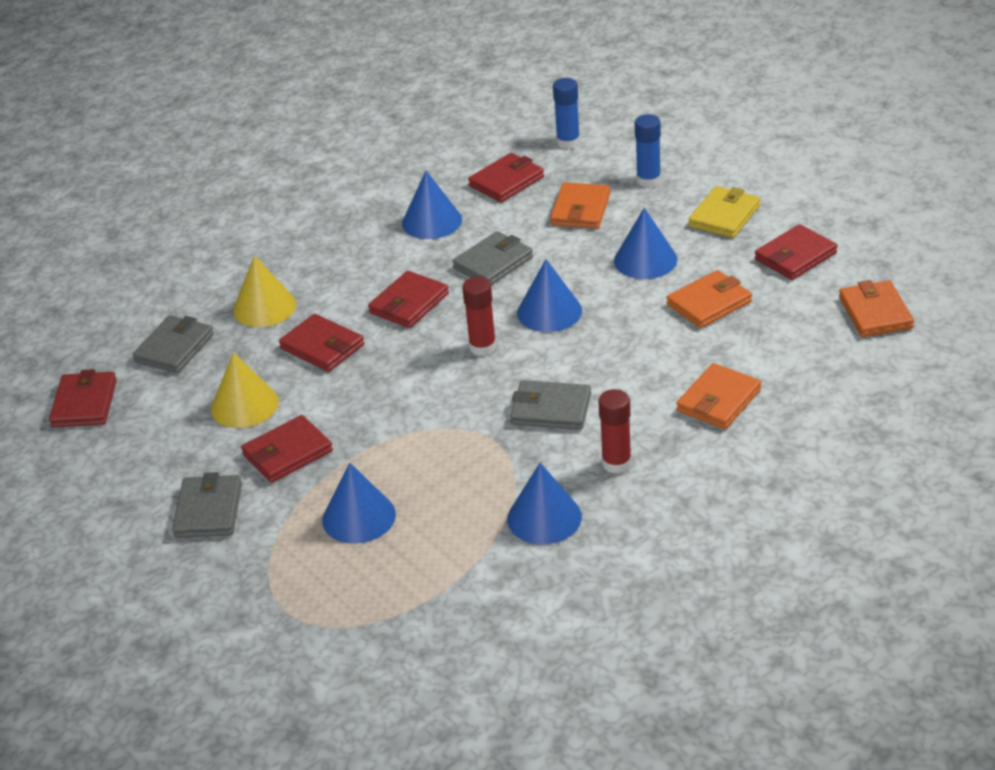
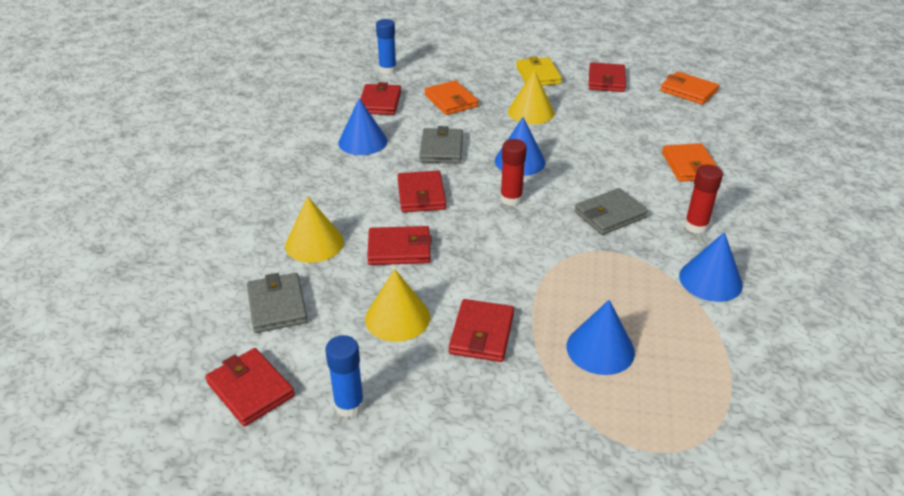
camera: 45 degrees left, 0 degrees up
grey wallet [172,472,242,538] -> none
blue cone [614,208,677,279] -> yellow cone [508,70,554,124]
blue glue stick [635,114,661,188] -> blue glue stick moved to [325,335,364,417]
orange wallet [666,270,752,328] -> none

